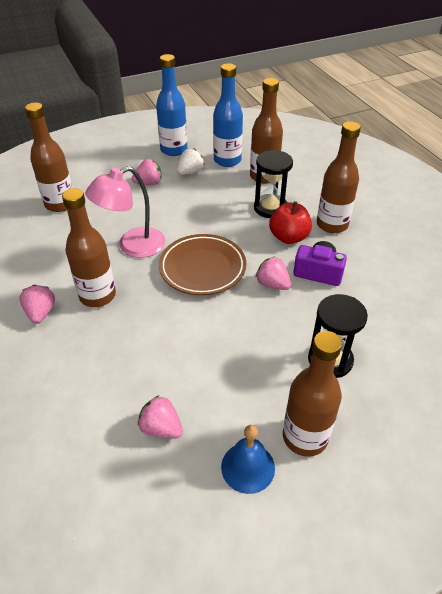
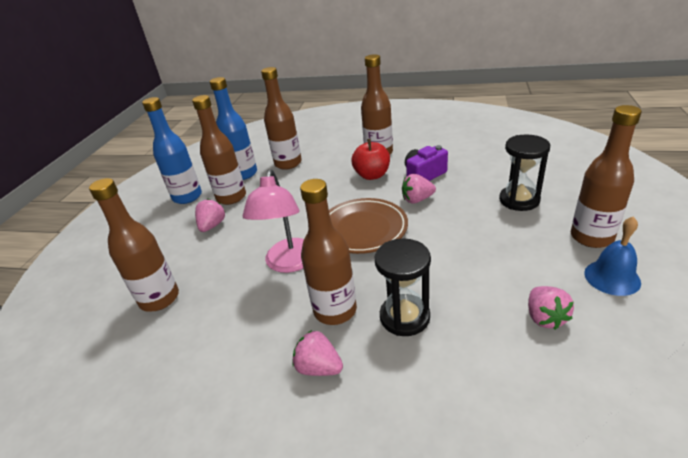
camera: 50 degrees left, 10 degrees down
pink strawberry [138,395,183,439] -> pink strawberry turned 75 degrees counterclockwise [528,286,574,330]
white strawberry [177,148,204,175] -> brown bottle [192,95,246,205]
black hourglass [254,150,293,218] -> black hourglass moved to [375,239,431,336]

